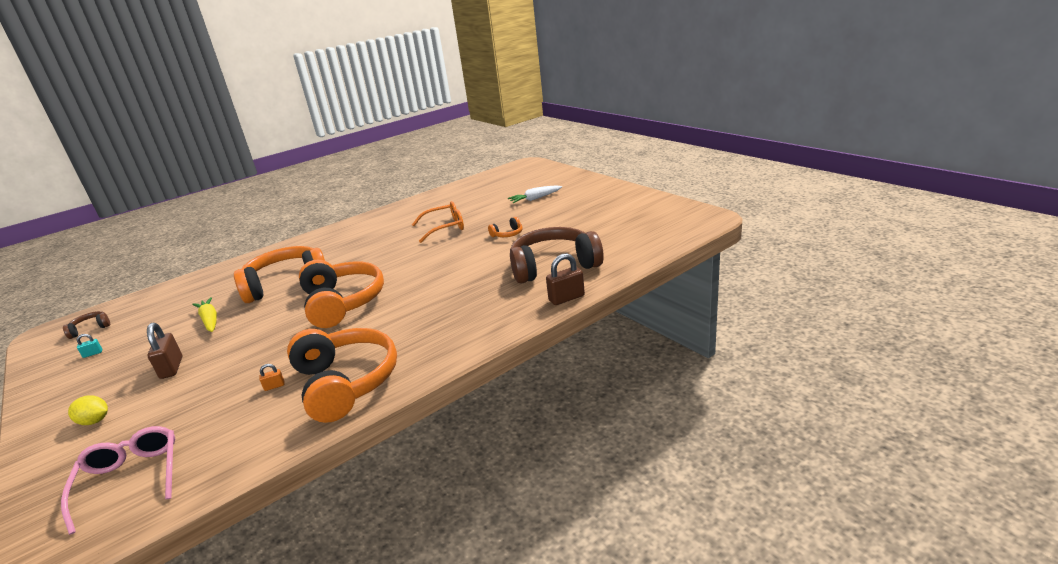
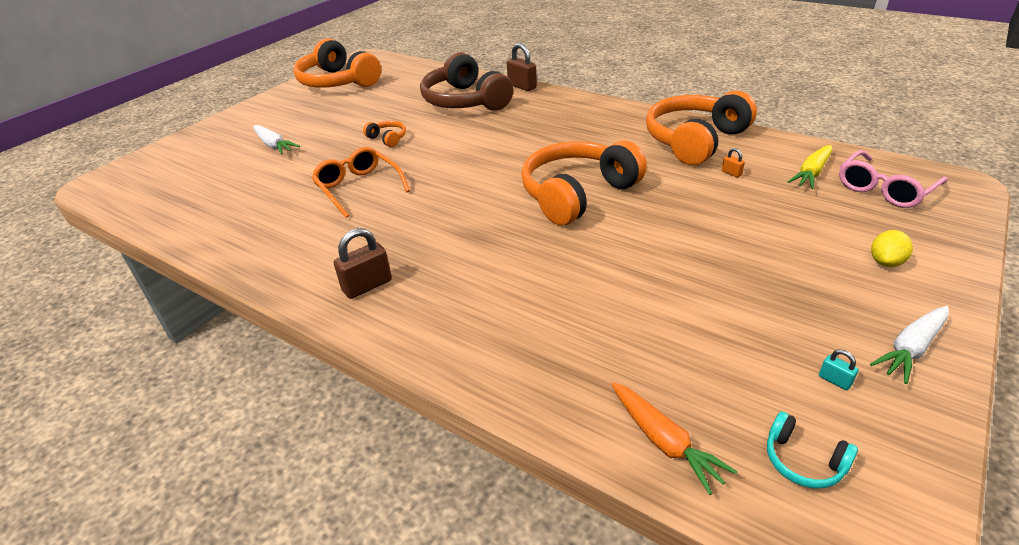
camera: 110 degrees left, 10 degrees up
brown headphones [63,311,110,339] -> turquoise headphones [767,411,858,488]
yellow lemon [68,395,108,425] -> yellow lemon turned 45 degrees clockwise [871,230,913,267]
brown padlock [147,323,183,379] -> brown padlock moved to [334,228,392,299]
yellow carrot [192,297,217,332] -> yellow carrot moved to [788,145,832,189]
orange headphones [234,246,325,303] -> orange headphones moved to [293,38,381,88]
none -> orange carrot [612,382,737,495]
none -> white carrot [870,306,949,384]

